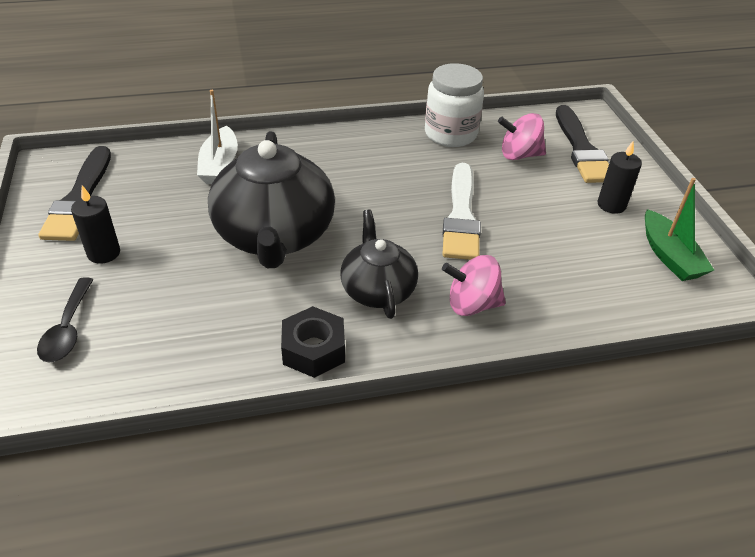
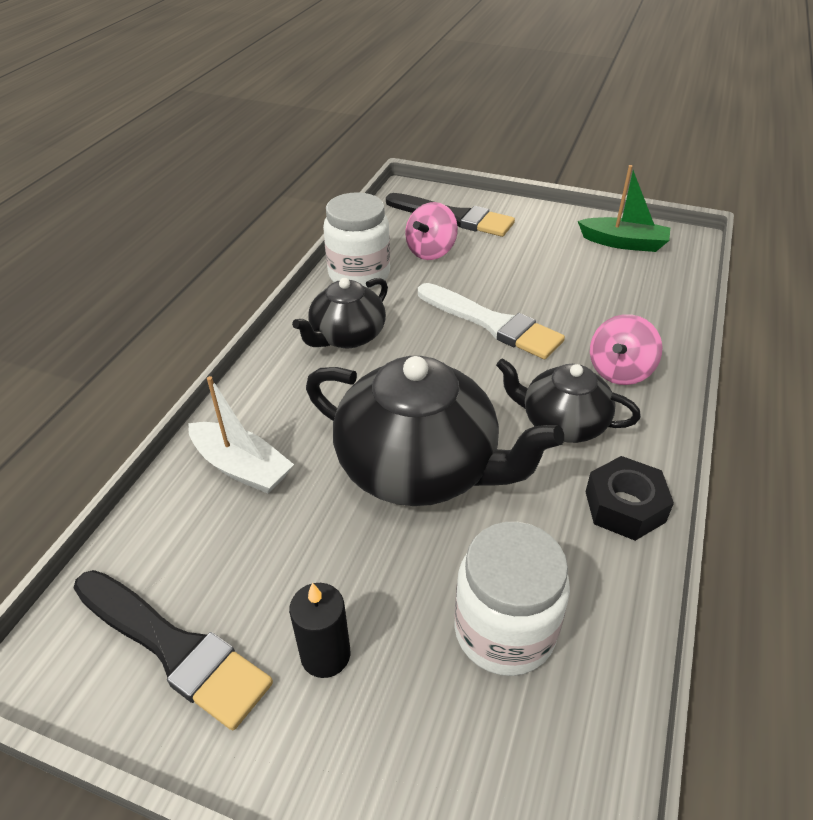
camera: 55 degrees left, 0 degrees up
black spoon [37,277,94,363] -> none
black candle [597,141,642,214] -> none
none -> black teapot [292,278,388,348]
none -> white jar [454,522,570,676]

